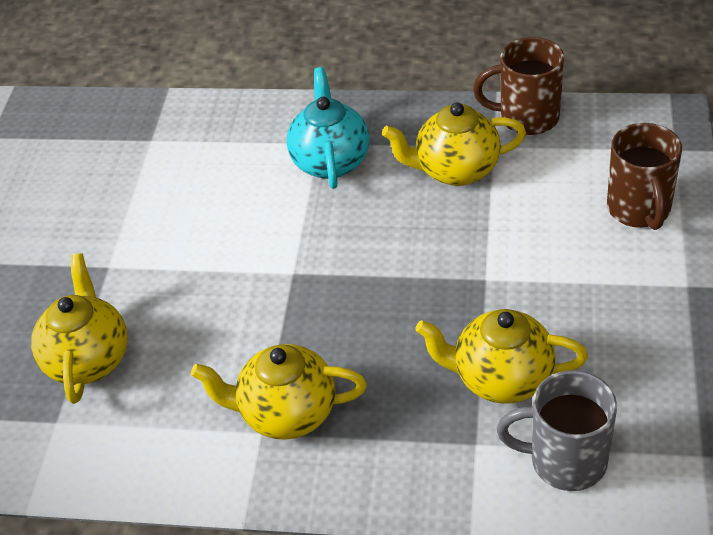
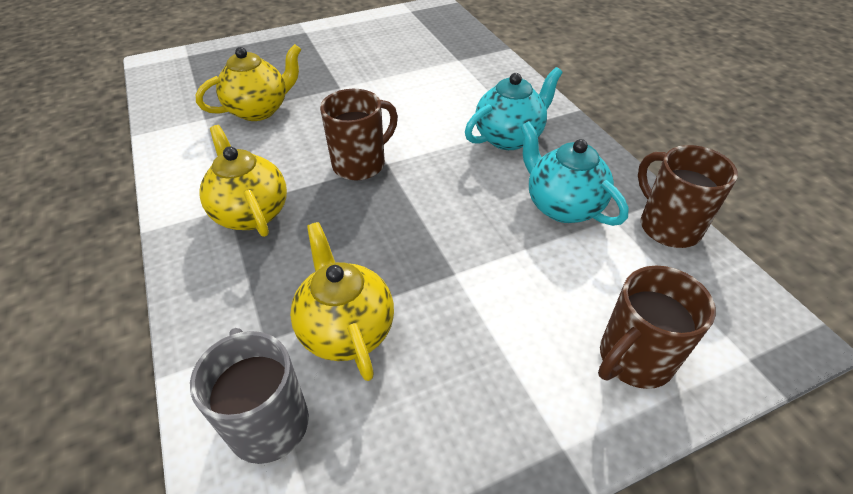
camera: 55 degrees right, 0 degrees up
yellow teapot [382,102,526,186] -> turquoise teapot [520,121,629,226]
none -> brown mug [320,89,398,181]

